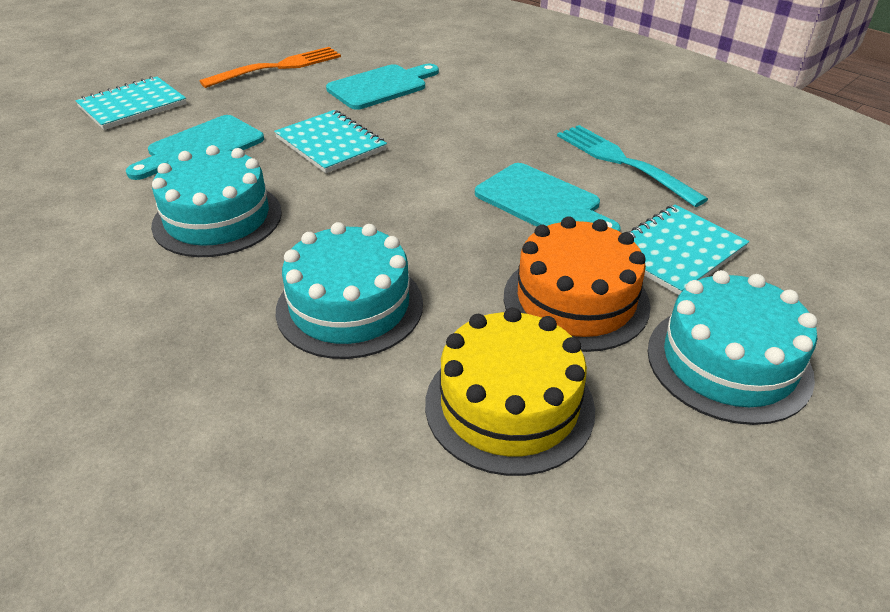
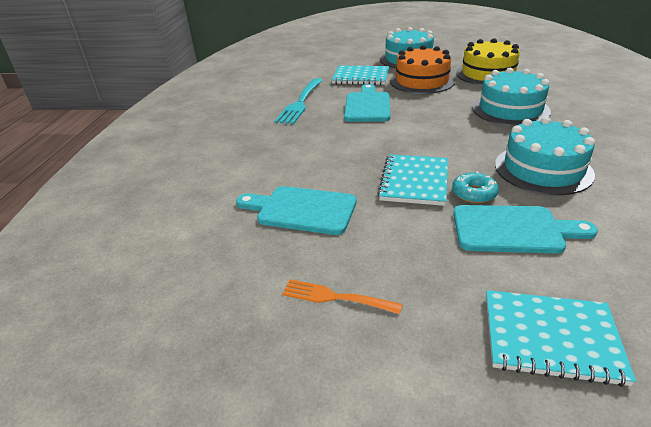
camera: 125 degrees left, 5 degrees down
orange fork [199,47,341,88] -> orange fork [282,279,402,314], size x0.61
none -> turquoise donut [452,171,499,203]

